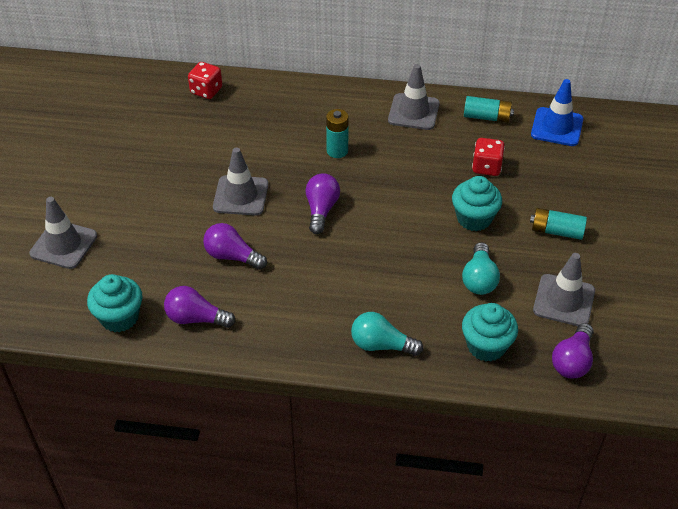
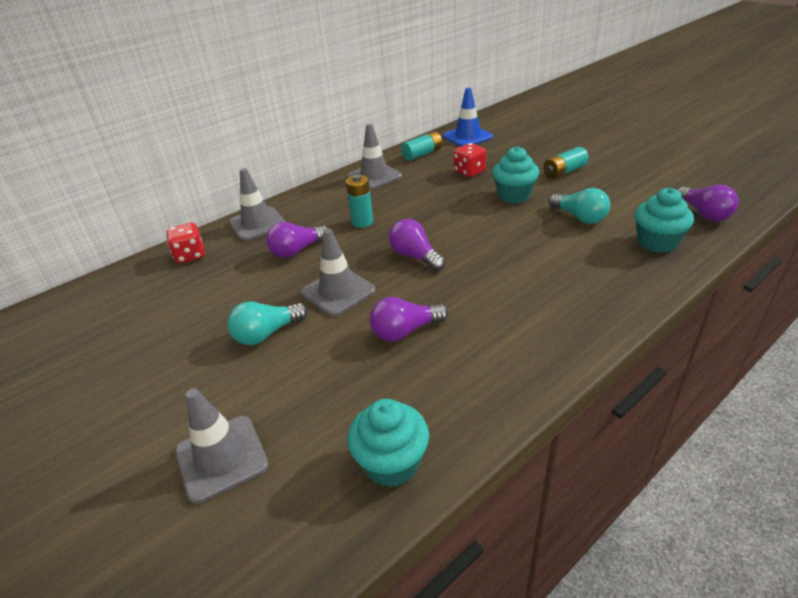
camera: 45 degrees left, 10 degrees down
purple light bulb [164,286,235,328] -> purple light bulb moved to [266,222,328,258]
turquoise light bulb [351,312,423,356] -> turquoise light bulb moved to [227,302,308,345]
grey traffic cone [533,253,595,326] -> grey traffic cone moved to [229,168,286,241]

